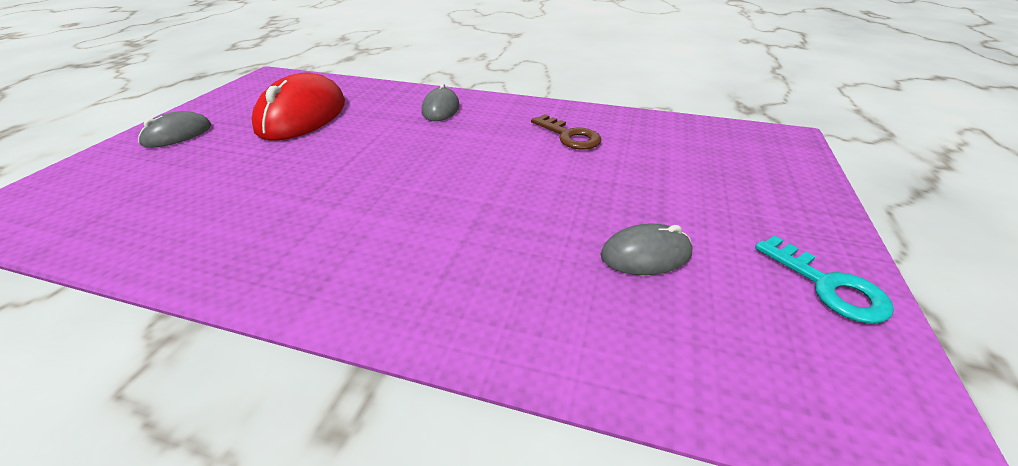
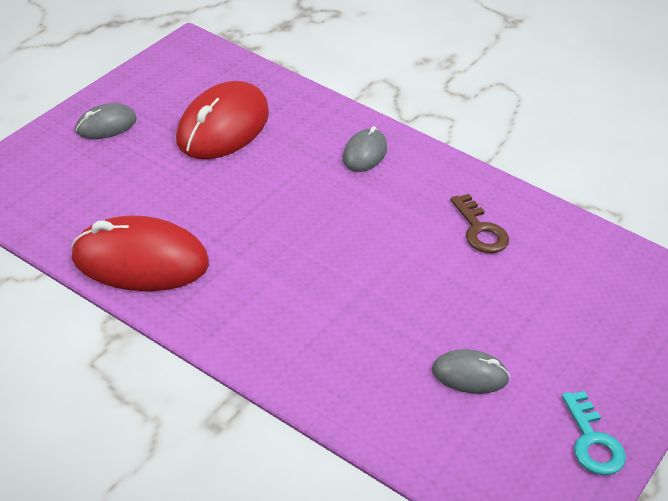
camera: 15 degrees right, 5 degrees up
none -> red mouse [71,215,209,291]

